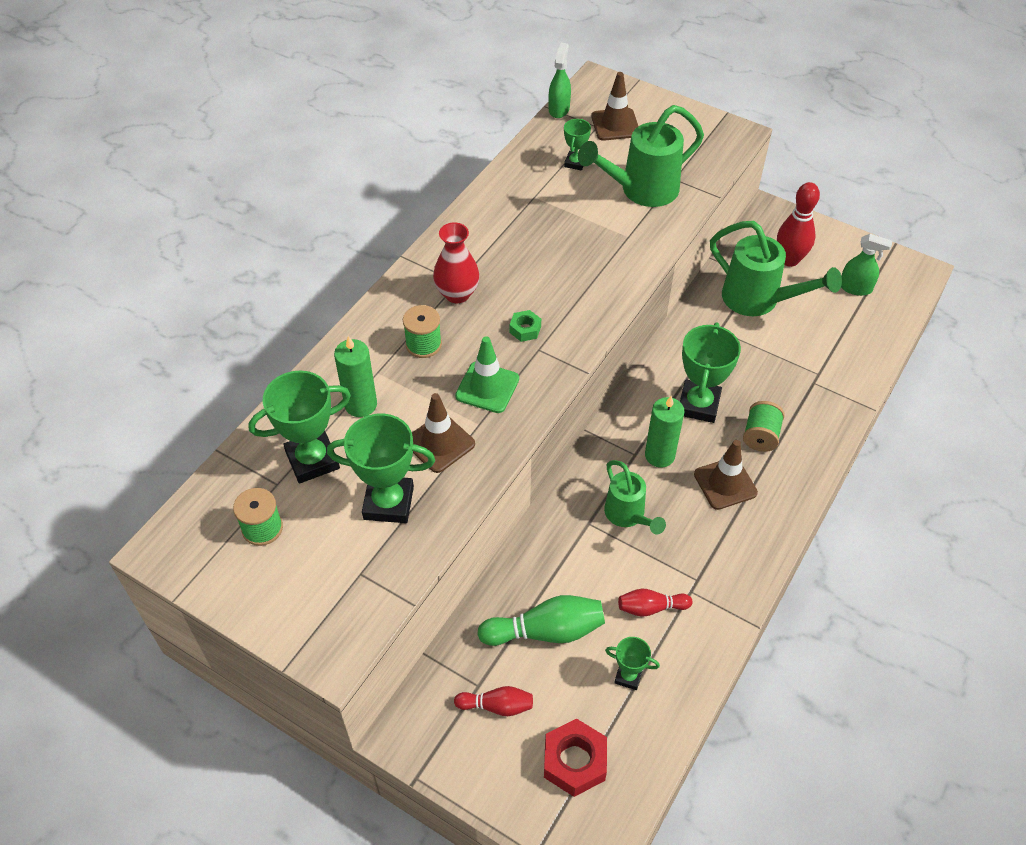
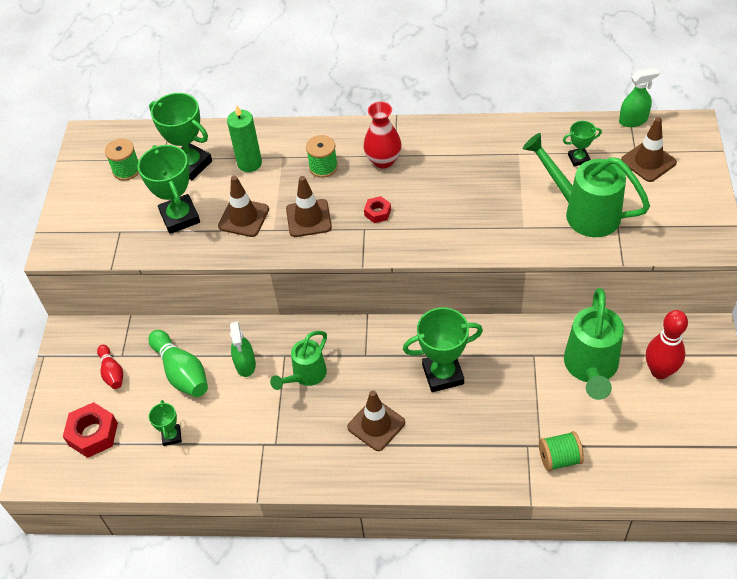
camera: 65 degrees right, 0 degrees up
green traffic cone [455,336,519,413] -> brown traffic cone [286,176,332,237]
green nut [509,310,541,342] -> red nut [364,196,391,223]
red bowling pin [618,589,692,617] -> none
green candle [645,396,684,467] -> none
green spool [743,401,785,452] -> green spool moved to [539,431,584,471]
green spray bottle [841,234,892,296] -> green spray bottle moved to [230,321,256,377]

